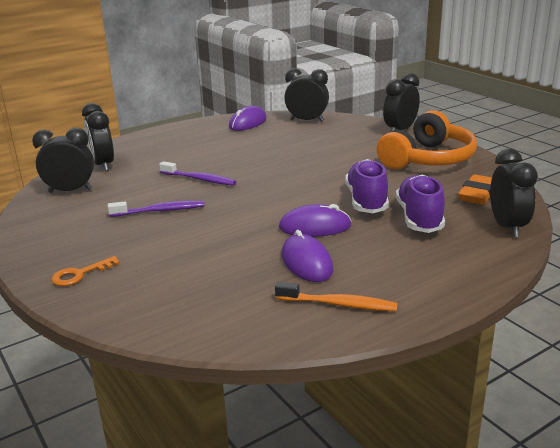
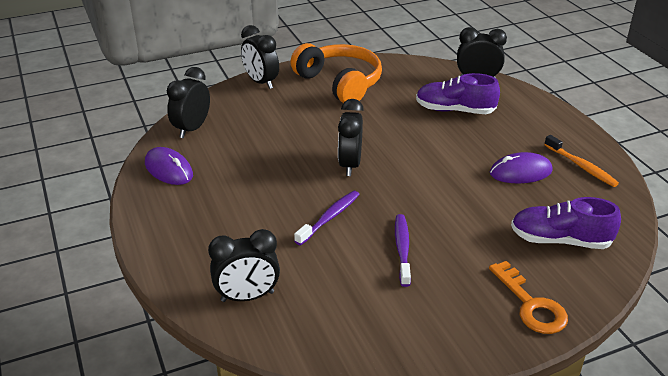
camera: 80 degrees left, 10 degrees up
black clock [32,128,94,193] -> black clock moved to [338,99,364,176]
orange key [51,256,120,286] -> orange key [489,261,568,334], size x1.52
orange toothbrush [275,282,398,311] -> orange toothbrush turned 120 degrees clockwise [544,135,619,187]
purple mouse [279,204,351,237] -> none
purple shoe [345,159,389,213] -> purple shoe moved to [511,197,621,249]
orange eraser [458,174,492,205] -> none

